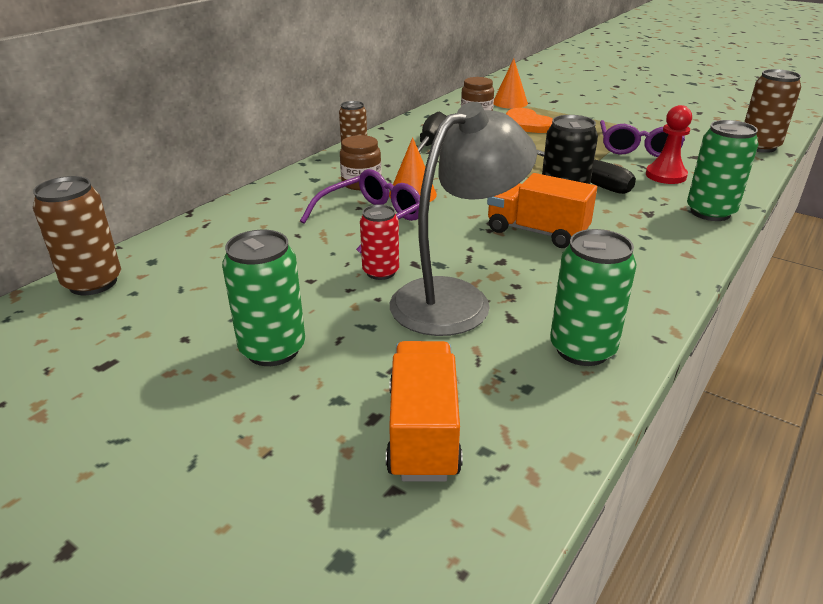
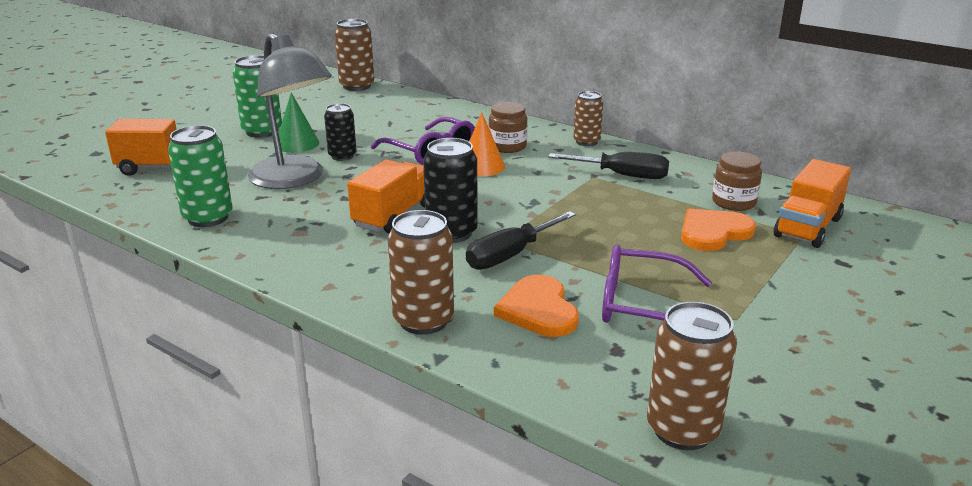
camera: 90 degrees right, 5 degrees down
red can [360,204,399,280] -> black can [324,103,357,161]
orange cone [494,59,528,109] -> orange truck [774,159,851,248]
red pawn [646,105,692,184] -> orange heart [494,275,579,337]
green can [687,120,758,221] -> brown can [388,210,454,335]
none -> green cone [279,92,319,153]

